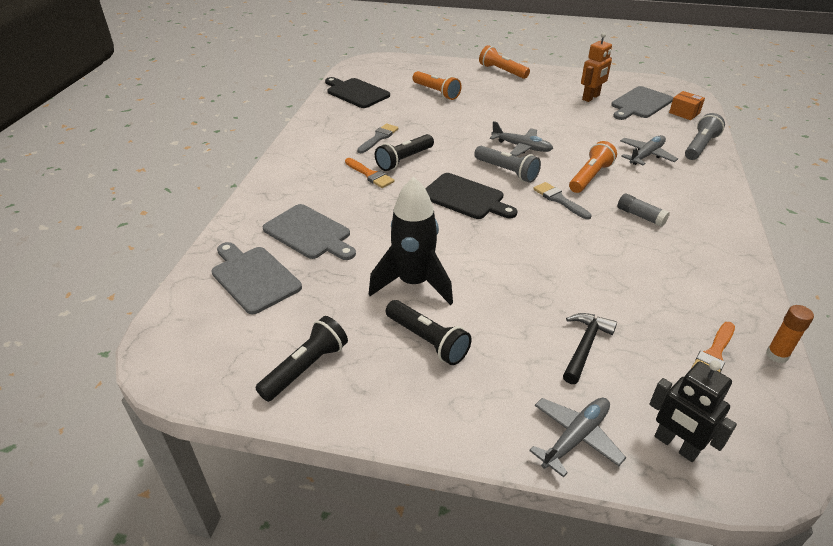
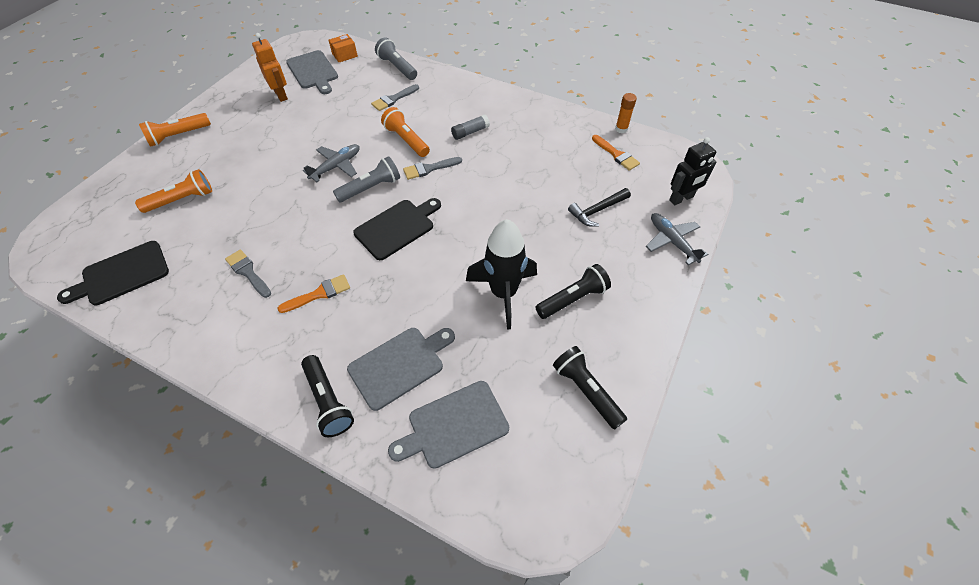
camera: 75 degrees left, 15 degrees up
black flashlight [375,134,434,171] -> black flashlight moved to [301,355,354,437]
black hammer [563,313,617,384] -> black hammer turned 75 degrees counterclockwise [568,188,631,227]
grey plane [620,135,678,165] -> grey brush [371,84,419,111]

